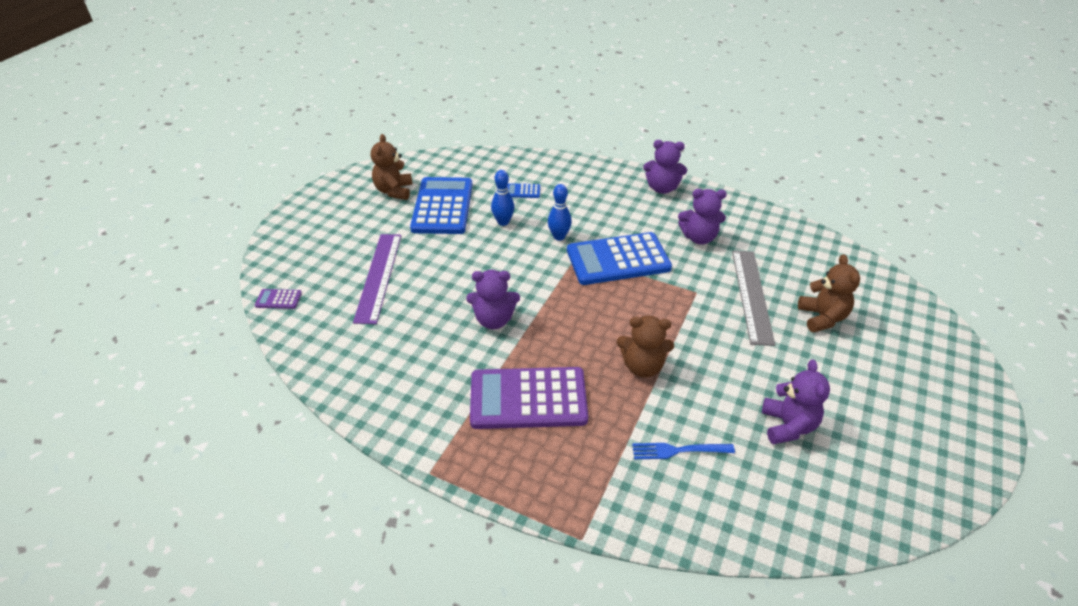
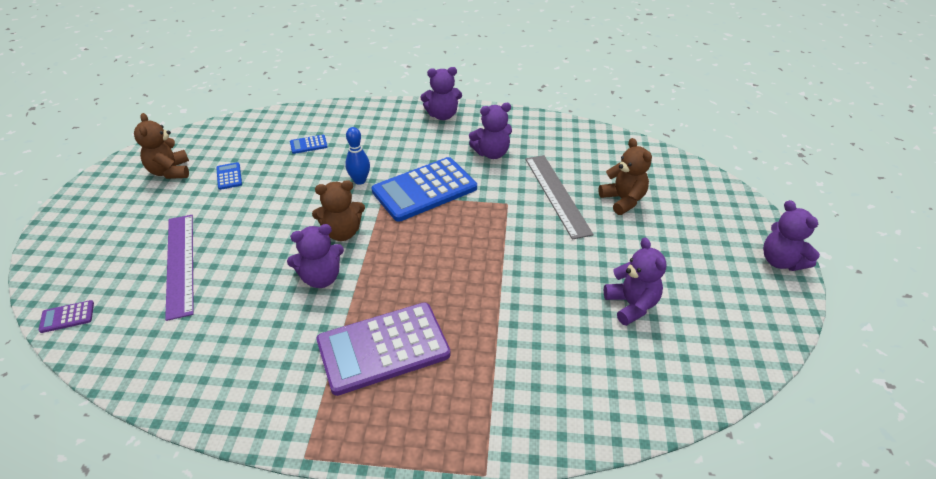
camera: 20 degrees left, 0 degrees up
blue calculator [410,177,473,234] -> blue calculator [216,162,242,190], size x0.41
blue bowling pin [491,170,515,226] -> none
brown teddy bear [617,316,674,378] -> brown teddy bear moved to [312,180,365,241]
blue fork [632,443,735,459] -> none
none -> purple teddy bear [763,200,820,271]

